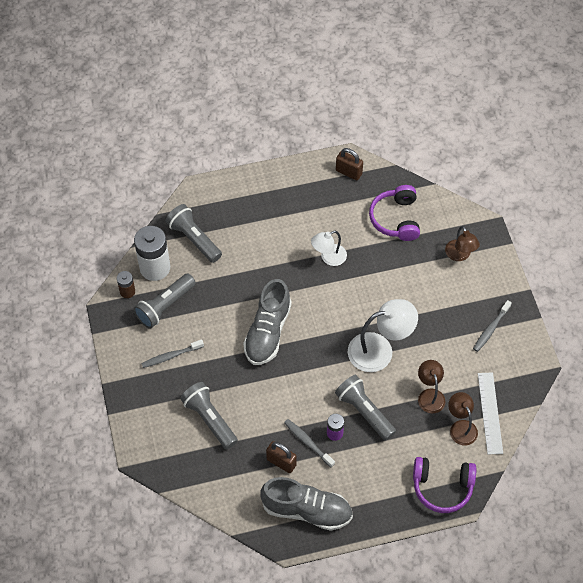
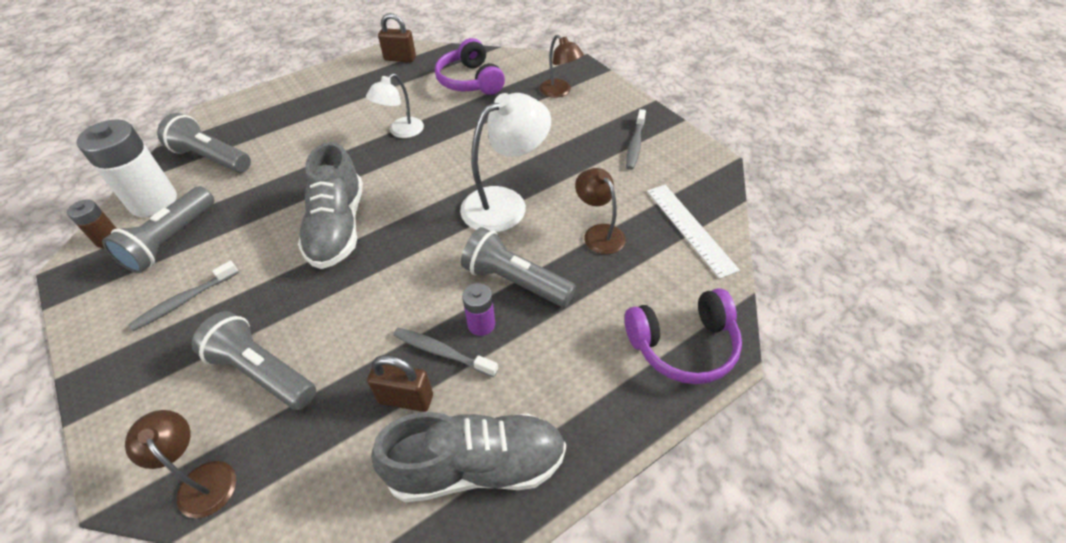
camera: 20 degrees left, 10 degrees down
brown lamp [448,392,478,445] -> brown lamp moved to [125,410,236,518]

